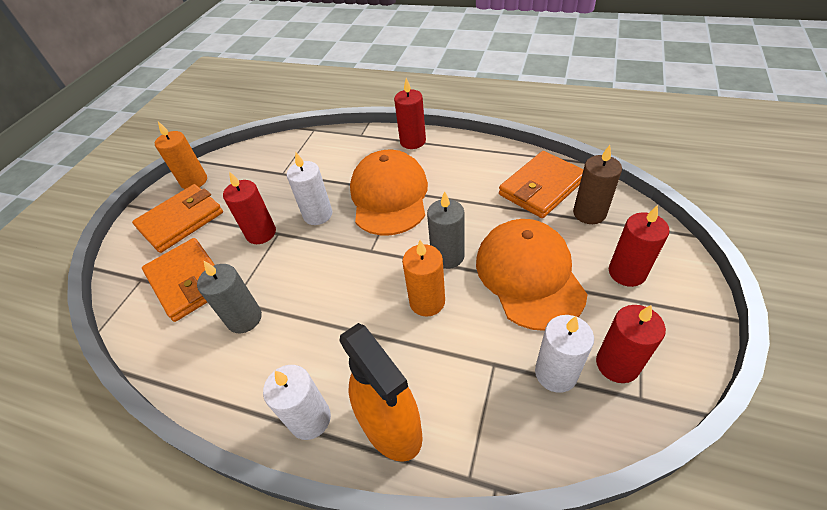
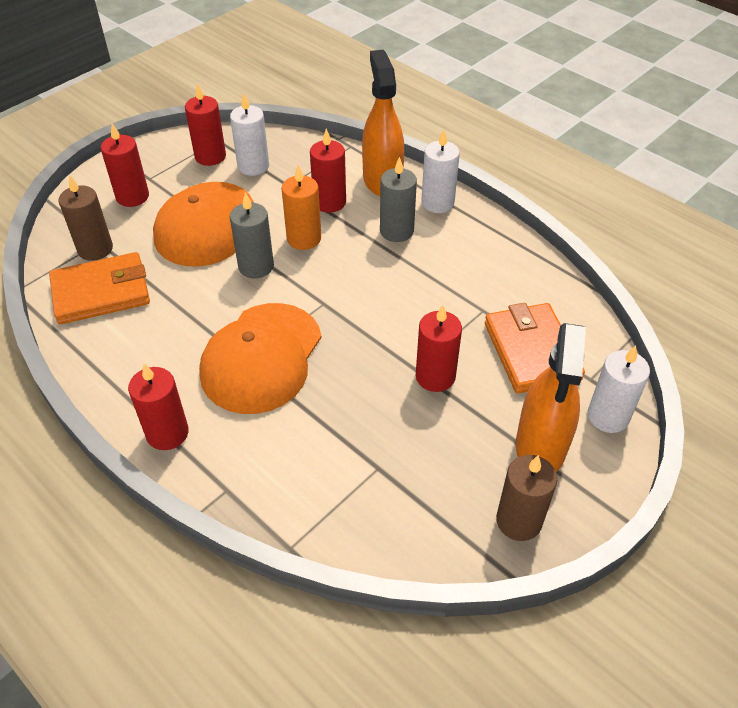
camera: 160 degrees left, 0 degrees up
orange wallet [132,184,223,253] -> orange spray bottle [516,323,586,472]
orange candle [155,122,207,189] -> brown candle [496,455,557,541]
grey candle [197,261,262,333] -> grey candle moved to [380,157,417,242]
white candle [287,152,332,225] -> white candle moved to [588,345,650,433]
none -> red candle [310,129,346,213]

